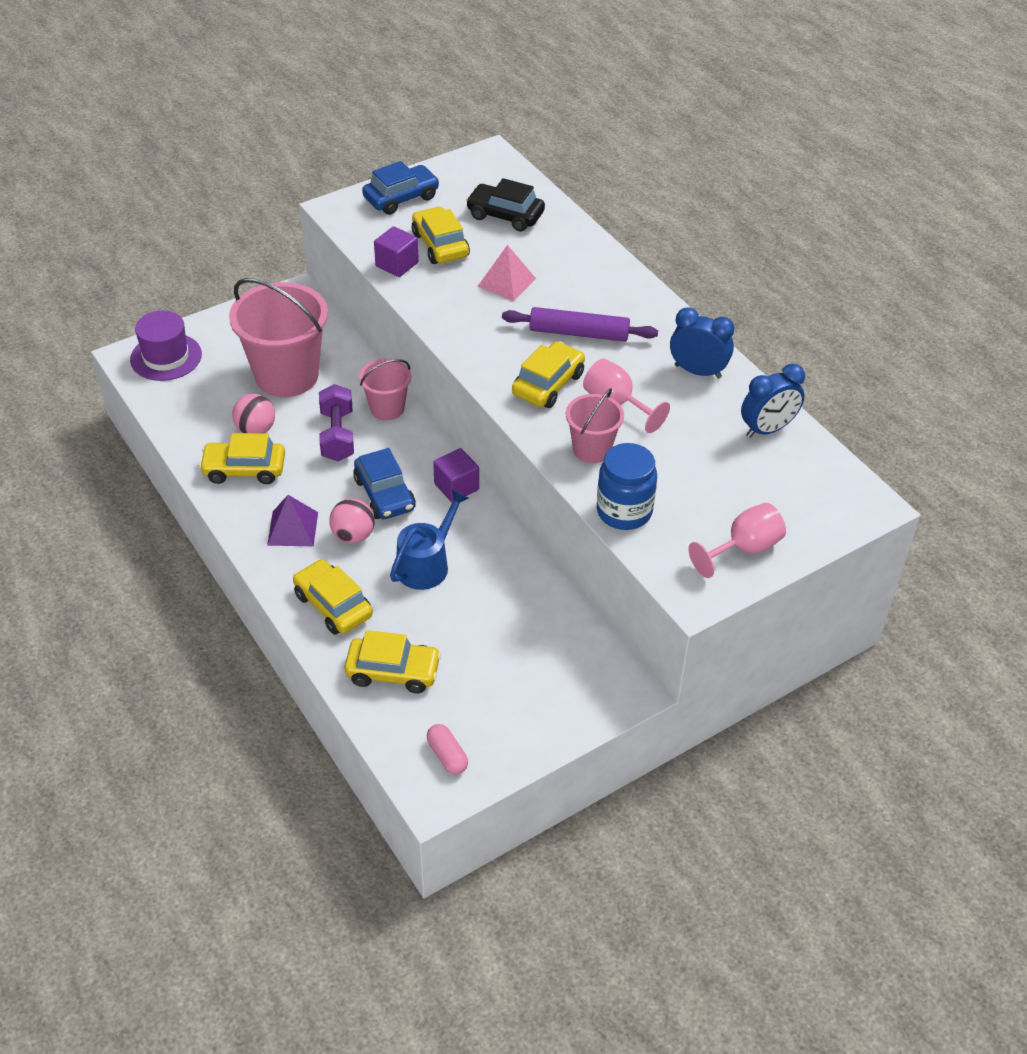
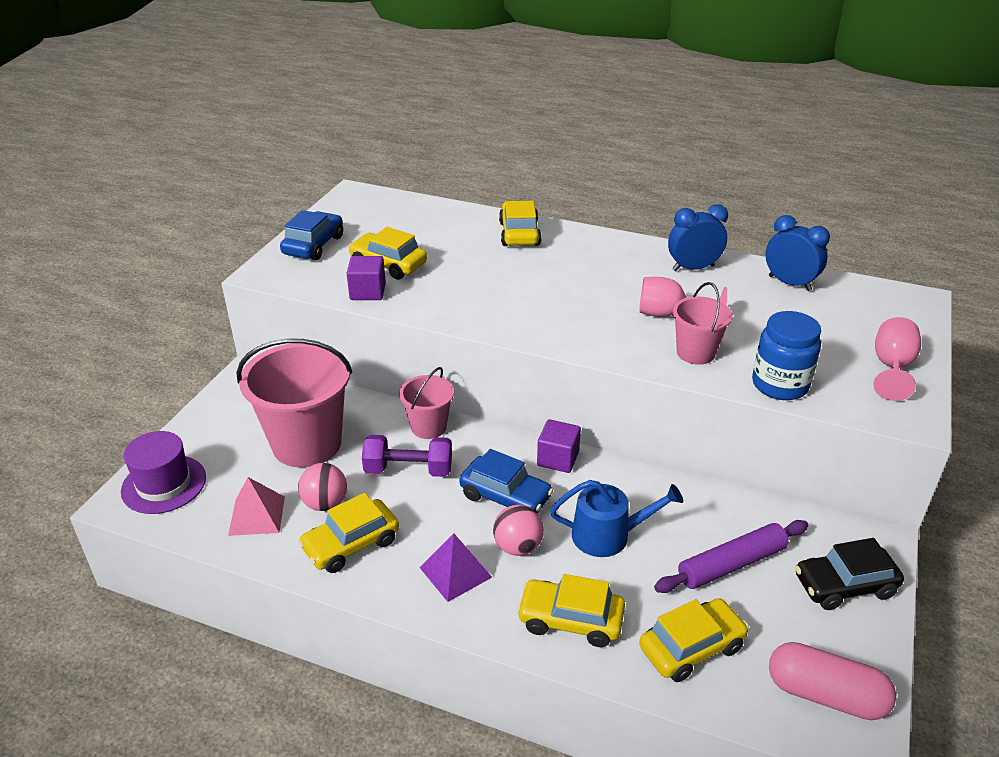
camera: 35 degrees left, 10 degrees down
purple dumbbell [319,384,354,461] -> purple dumbbell turned 45 degrees counterclockwise [362,435,452,477]
blue watering can [390,490,468,590] -> blue watering can turned 90 degrees clockwise [550,480,683,557]
pink capsule [427,724,468,774] -> pink capsule [769,642,896,720], size x1.76
black car [466,178,545,232] -> black car moved to [795,538,904,610]
pink pyramid [478,245,536,301] -> pink pyramid moved to [228,477,285,536]
purple rolling pin [502,307,658,342] -> purple rolling pin moved to [654,520,808,593]
yellow car [512,341,585,408] -> yellow car moved to [499,201,541,246]
blue clock [741,364,805,438] -> blue clock turned 75 degrees counterclockwise [765,215,830,291]

